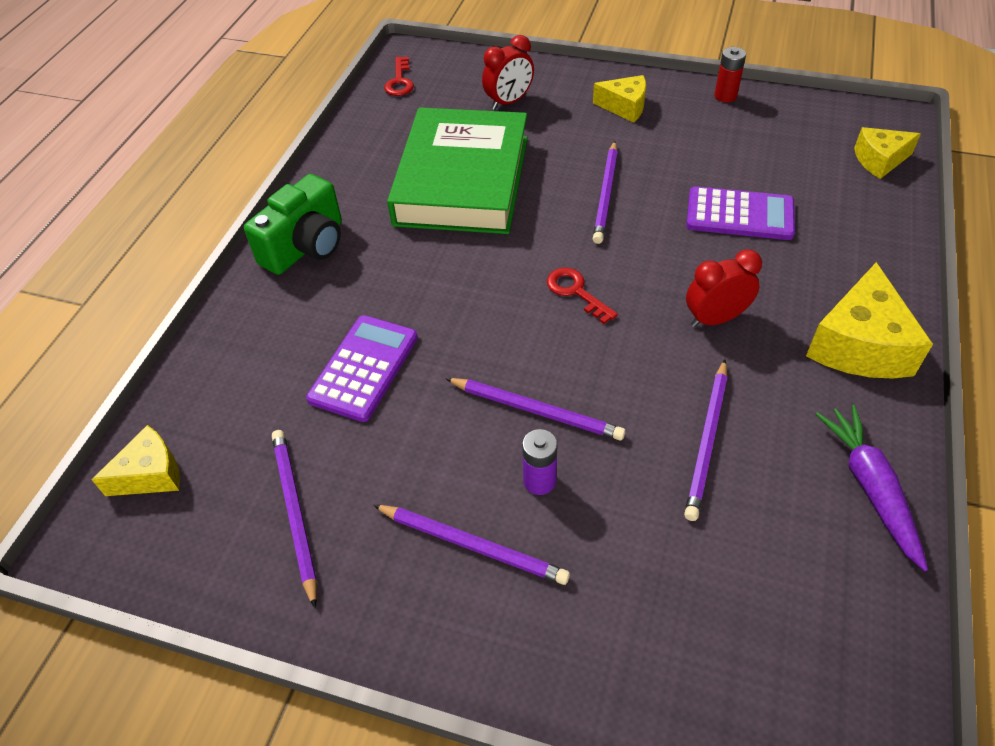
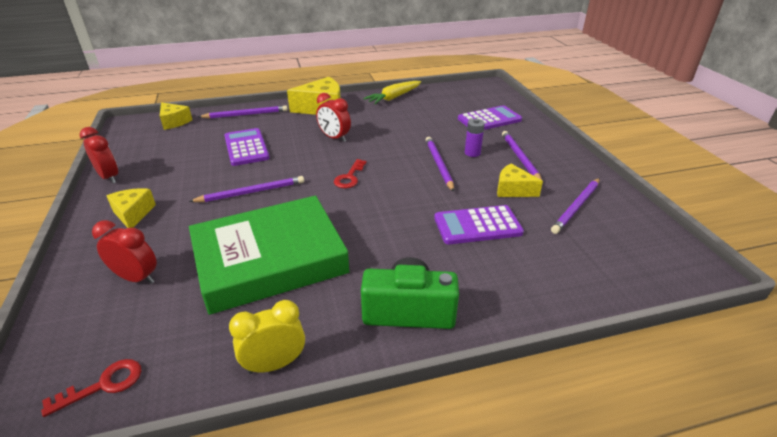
camera: 125 degrees left, 15 degrees down
yellow cheese [91,425,180,496] -> yellow cheese moved to [497,164,543,197]
purple pencil [684,360,727,521] -> purple pencil moved to [198,105,288,119]
red battery [714,47,746,102] -> red clock [80,127,118,184]
purple carrot [815,405,928,571] -> yellow carrot [363,81,421,104]
none -> yellow clock [229,300,305,374]
none -> purple calculator [458,105,522,130]

